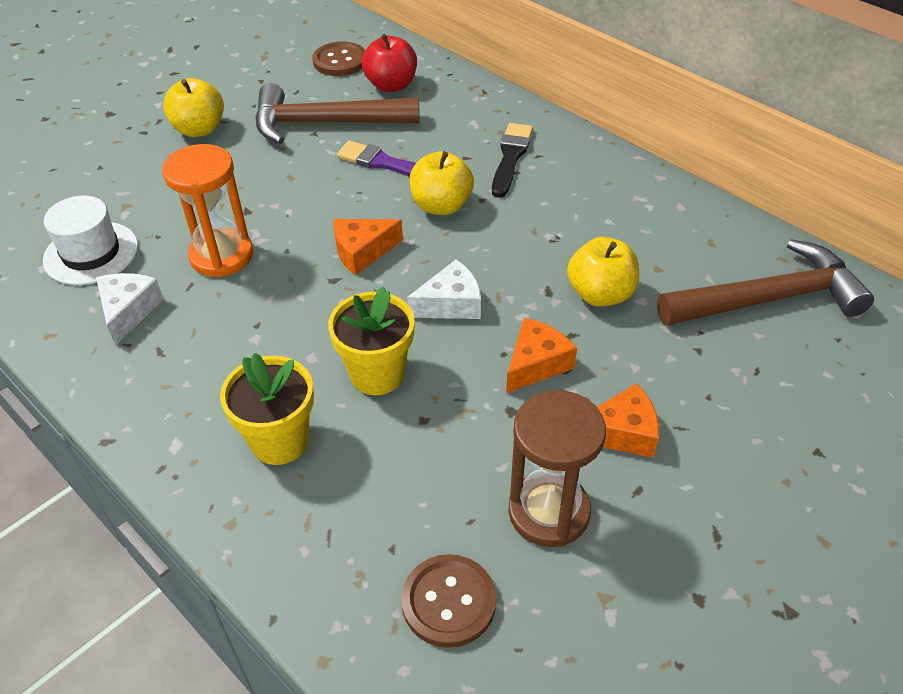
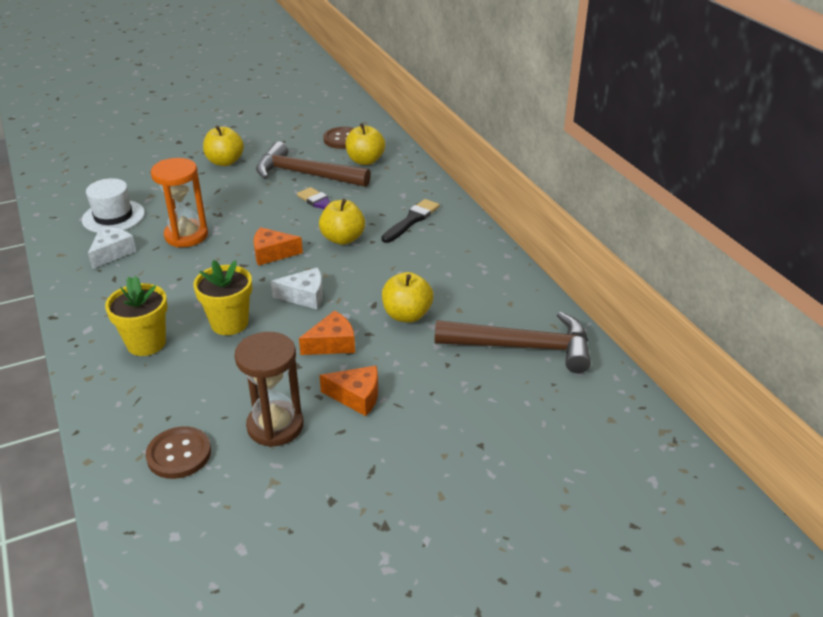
camera: 20 degrees right, 10 degrees down
red apple [362,34,417,92] -> yellow apple [346,123,385,165]

